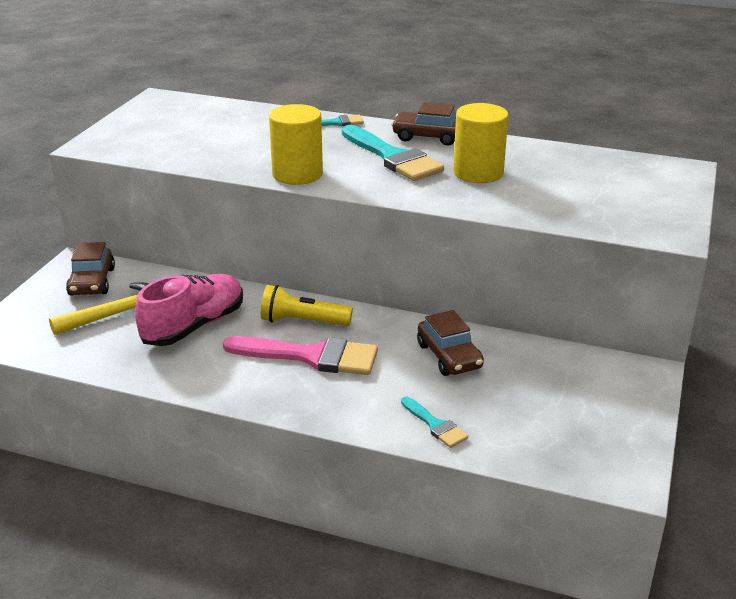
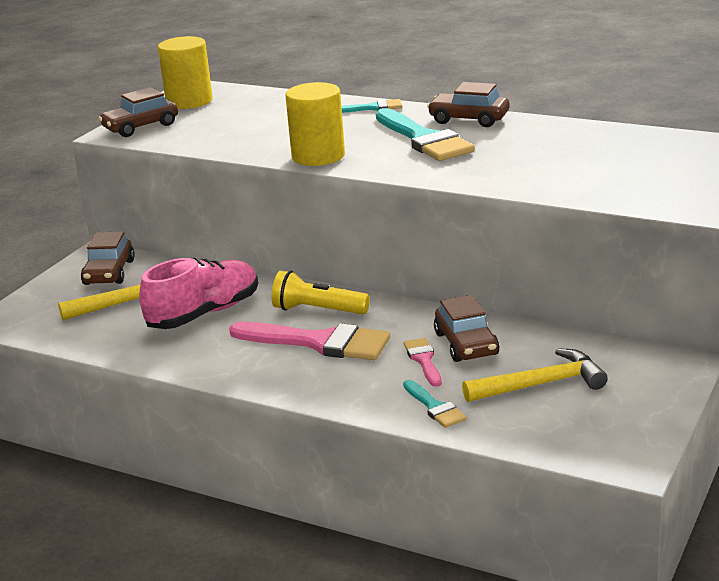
camera: 10 degrees right, 5 degrees down
yellow cylinder [453,103,509,183] -> yellow cylinder moved to [158,36,213,109]
none -> brown car [98,87,178,137]
none -> pink brush [404,338,442,387]
none -> yellow hammer [462,348,608,402]

